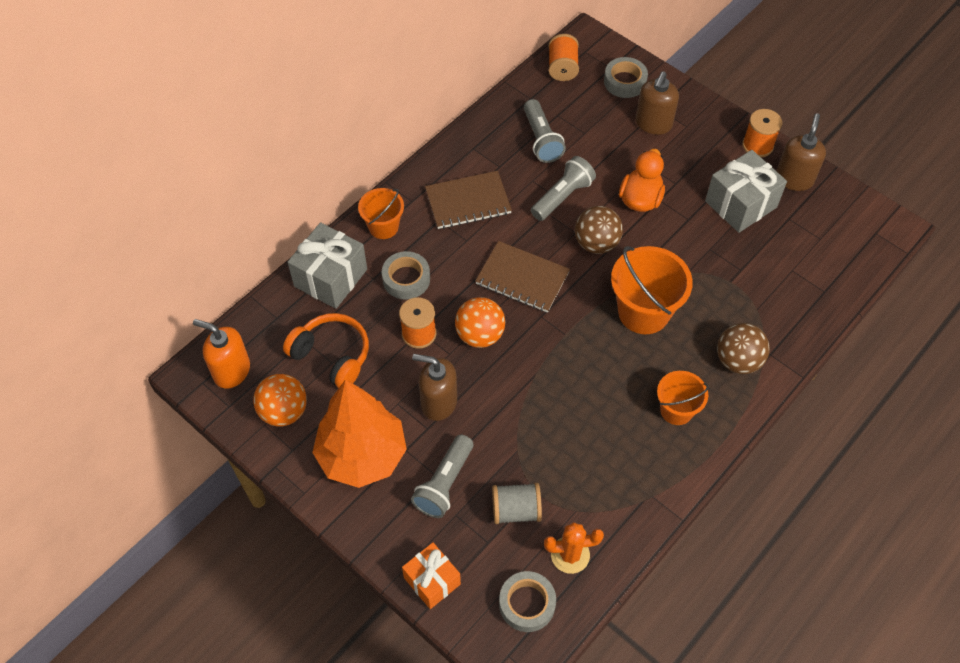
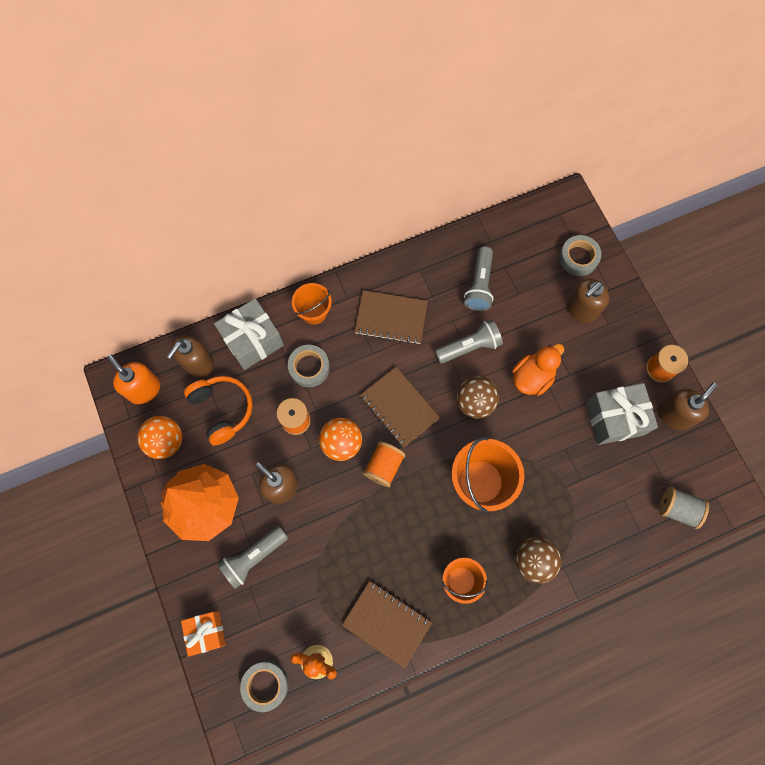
camera: 25 degrees right, 15 degrees up
grey spool [492,483,542,524] -> grey spool moved to [659,487,709,529]
orange spool [549,34,579,81] -> orange spool moved to [363,441,406,487]
none -> brown soap dispenser [167,335,214,377]
none -> brown notebook [342,581,432,668]

